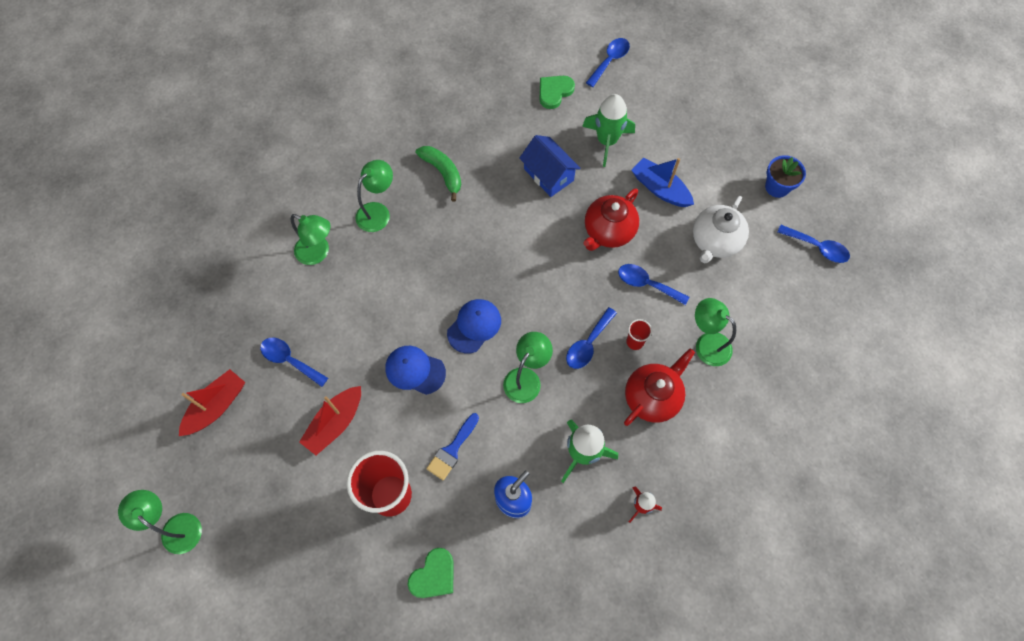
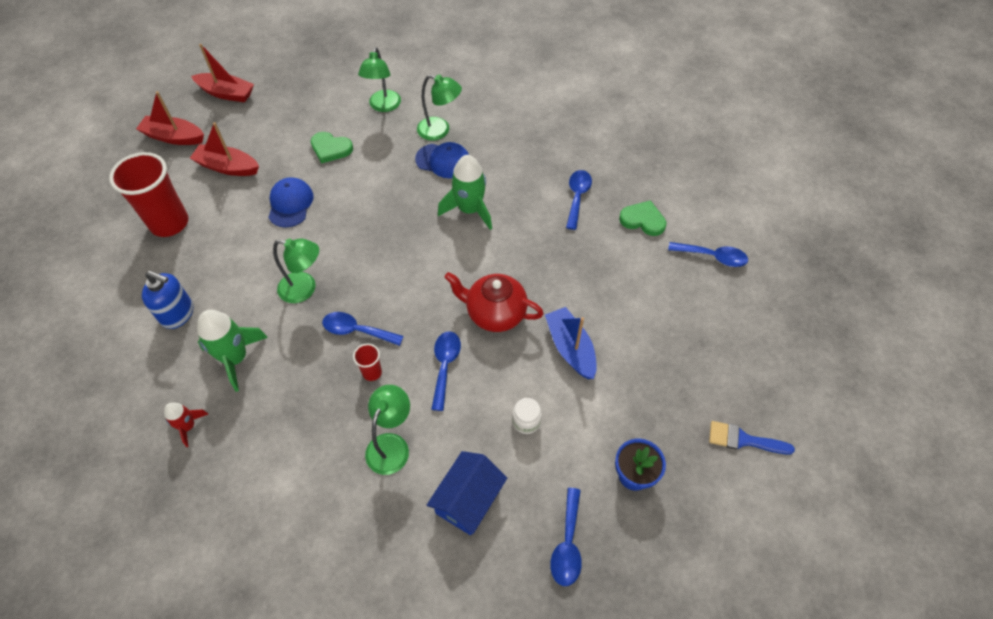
camera: 70 degrees right, 10 degrees down
green lamp [118,490,202,554] -> none
blue spoon [260,338,328,387] -> blue spoon moved to [566,170,592,230]
green heart [407,548,454,598] -> green heart moved to [311,132,353,164]
green banana [416,146,461,201] -> none
blue brush [426,413,479,480] -> blue brush moved to [709,421,795,455]
blue cap [447,299,501,354] -> blue cap moved to [415,142,469,178]
blue house [519,135,581,197] -> blue house moved to [427,451,507,535]
green rocket [582,94,635,167] -> green rocket moved to [438,155,492,230]
red teapot [624,349,695,426] -> none
blue boat [631,157,694,207] -> blue boat turned 45 degrees counterclockwise [545,307,597,379]
white teapot [693,196,749,263] -> white jar [512,398,542,434]
none -> red boat [136,91,204,145]

